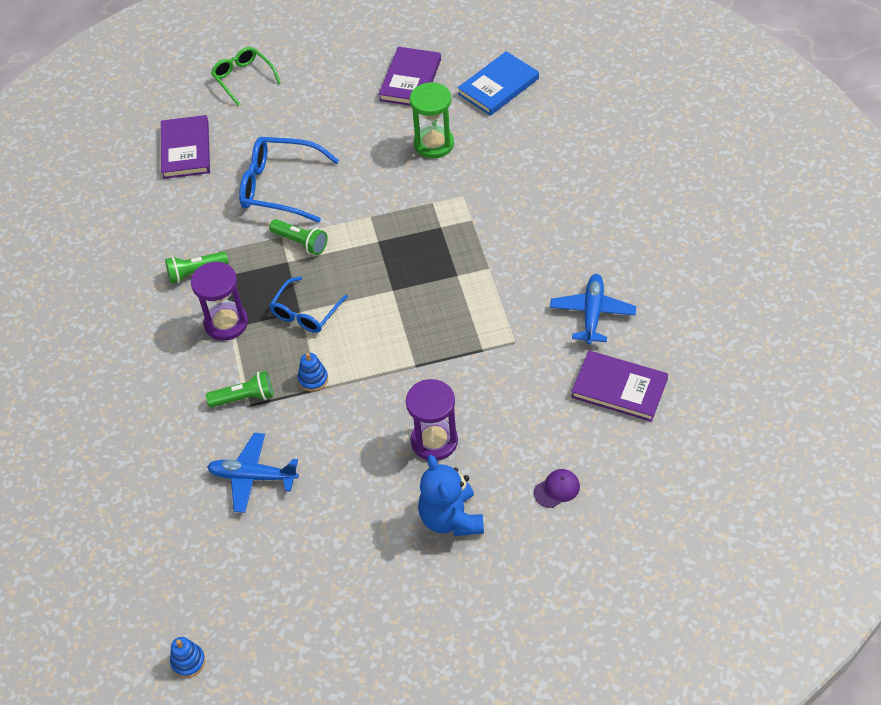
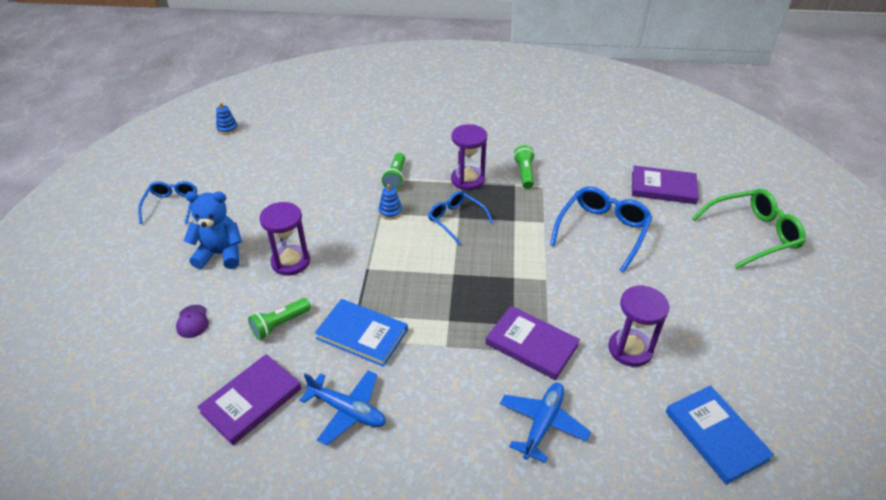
camera: 105 degrees right, 10 degrees down
blue plane [207,433,299,513] -> blue plane moved to [500,383,591,463]
green glasses [211,47,281,106] -> green glasses [692,189,806,269], size x1.55
green flashlight [269,219,328,255] -> green flashlight moved to [248,298,311,340]
purple book [379,47,441,106] -> purple book moved to [486,306,580,380]
green hourglass [410,82,454,159] -> purple hourglass [608,285,669,367]
none -> blue glasses [138,181,197,224]
none -> blue book [315,299,408,367]

